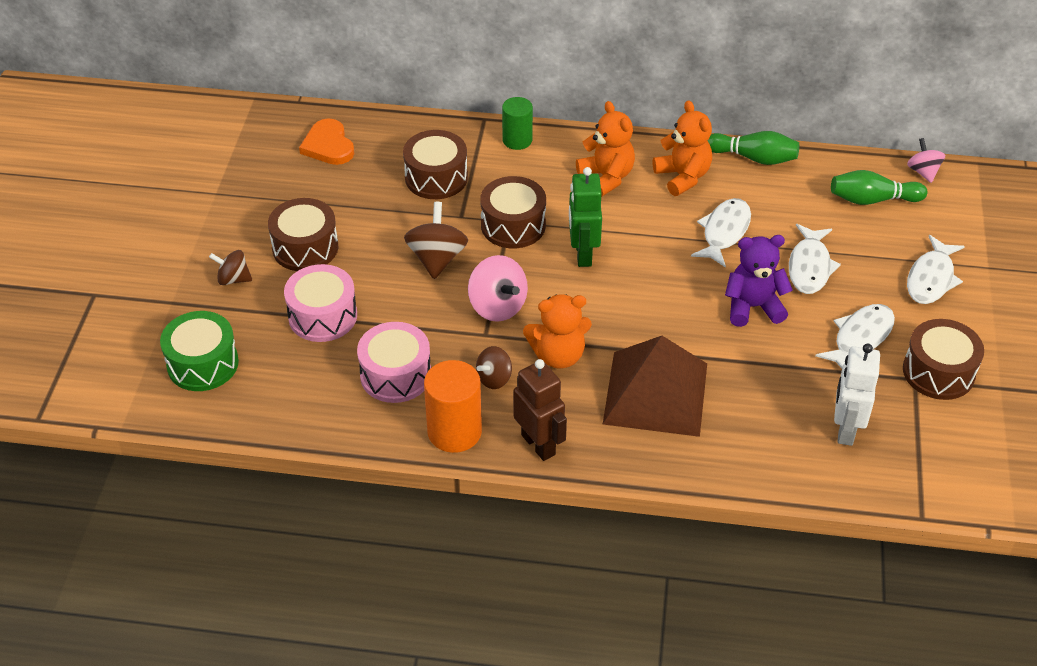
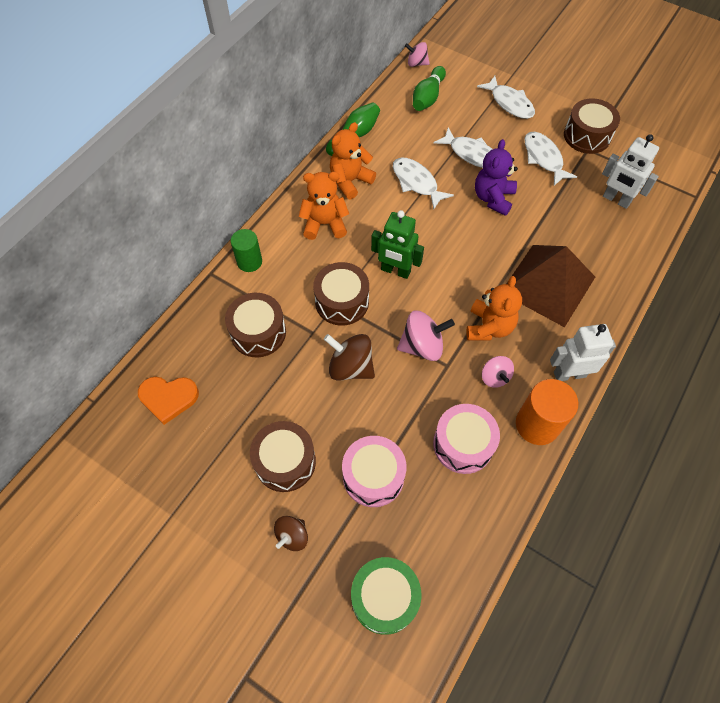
camera: 65 degrees left, 15 degrees up
brown spinning top [476,346,512,389] -> pink spinning top [482,356,514,388]
brown robot [513,359,567,461] -> white robot [550,324,616,381]
orange teddy bear [653,100,712,196] -> orange teddy bear turned 45 degrees counterclockwise [330,122,376,200]

